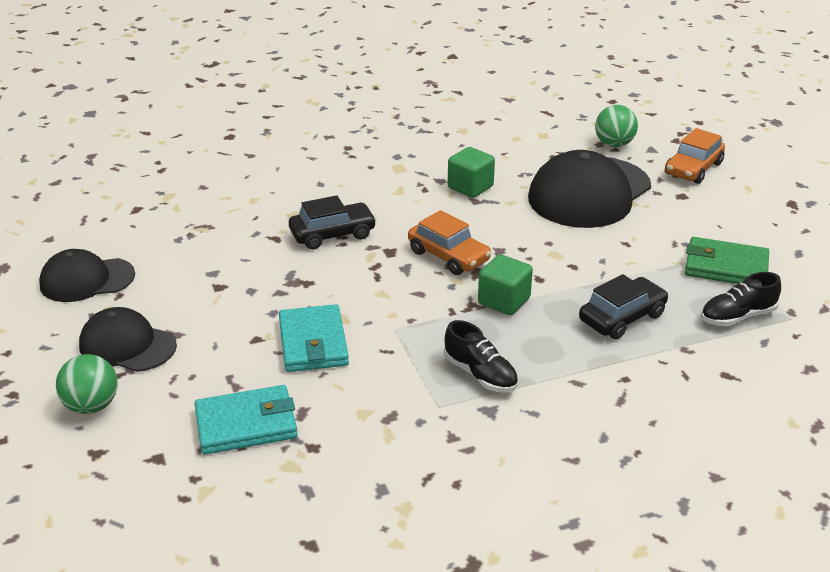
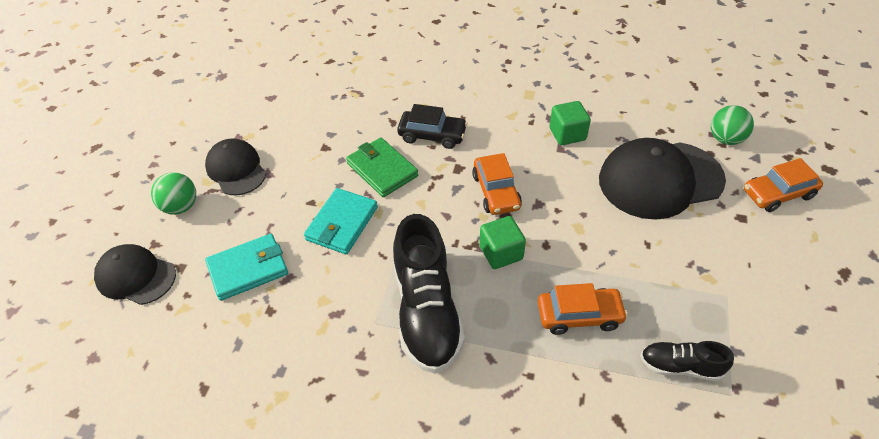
camera: 35 degrees right, 15 degrees up
black cap [39,249,135,302] -> black cap moved to [94,244,176,305]
turquoise wallet [194,385,298,455] -> turquoise wallet turned 45 degrees counterclockwise [205,234,288,301]
black shoe [444,320,518,393] -> black shoe [393,214,465,374], size x1.95
black car [579,274,668,340] -> orange car [538,283,628,335]
green wallet [685,237,769,284] -> green wallet moved to [346,138,418,197]

